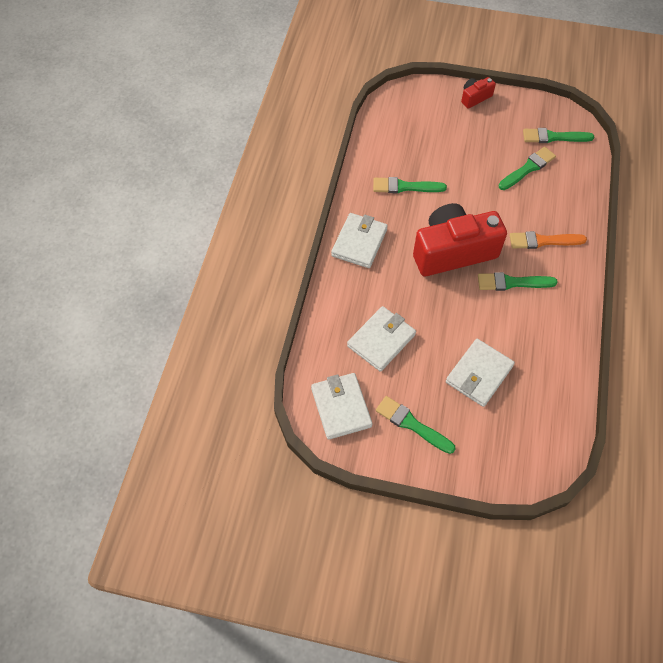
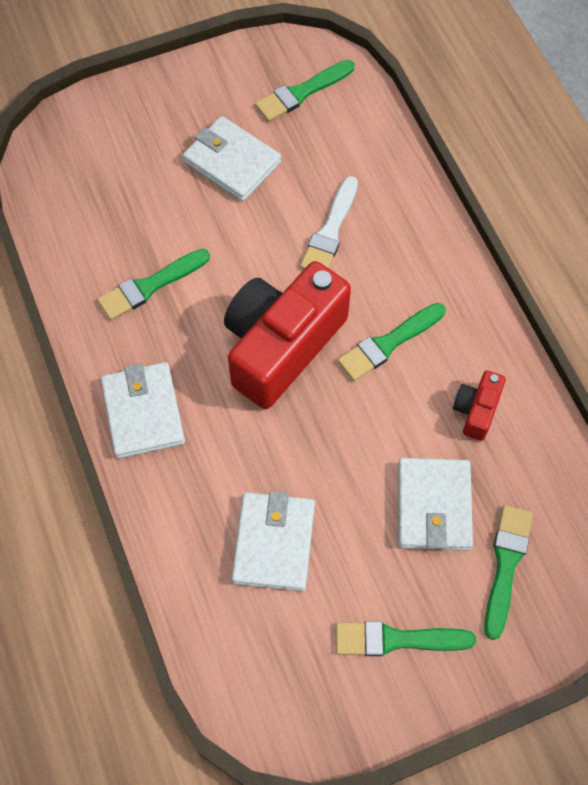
camera: 35 degrees left, 5 degrees up
white wallet [311,373,372,440] -> white wallet moved to [182,116,281,202]
red camera [461,77,496,109] -> red camera moved to [453,370,506,441]
green brush [499,147,556,190] -> green brush moved to [484,505,533,640]
orange brush [510,231,587,249] -> none
none -> white brush [300,176,358,269]

